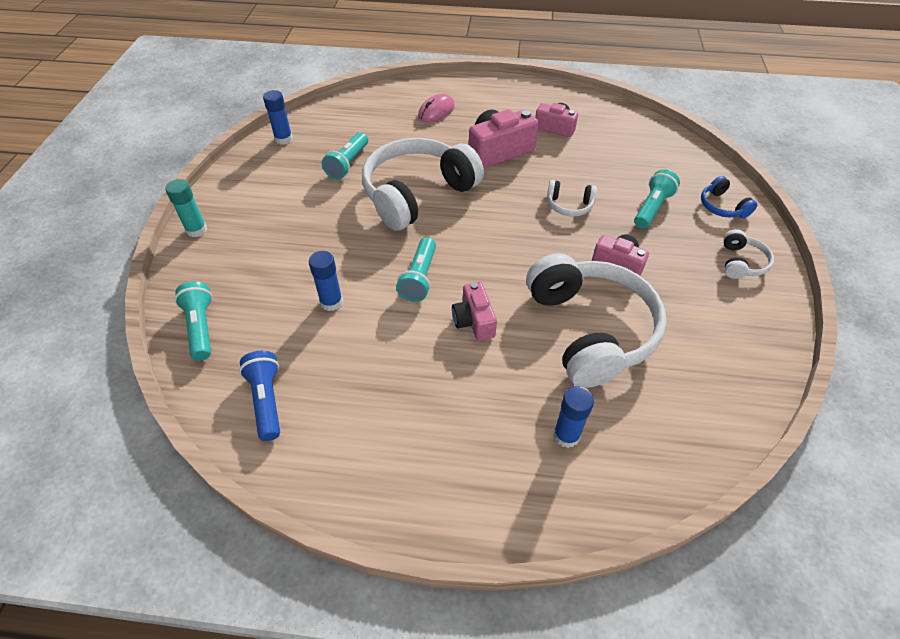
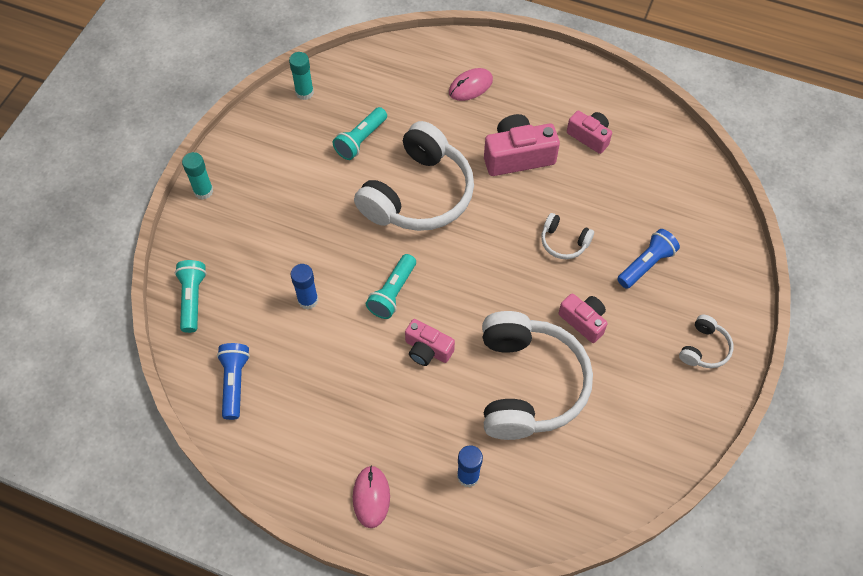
camera: 15 degrees right, 10 degrees up
blue glue stick [263,90,293,144] -> turquoise glue stick [289,52,314,100]
white headphones [362,138,484,231] -> white headphones turned 150 degrees clockwise [354,121,474,231]
pink camera [452,282,497,341] -> pink camera turned 60 degrees counterclockwise [405,319,455,366]
turquoise flashlight [634,169,680,229] -> blue flashlight [617,229,680,289]
blue headphones [701,176,757,218] -> none
none -> pink mouse [353,465,390,528]

